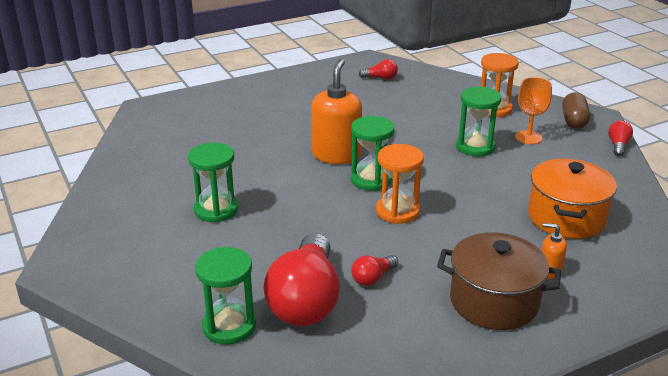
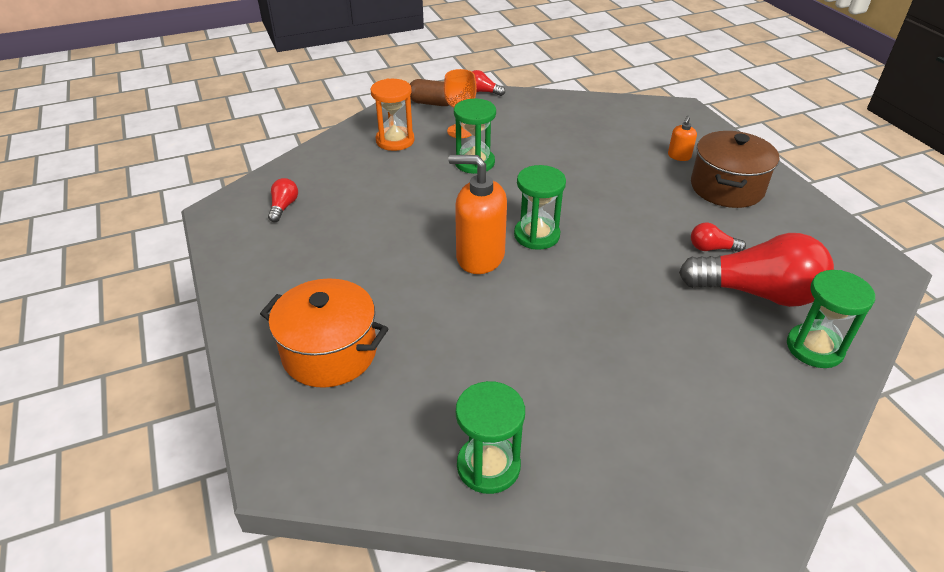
camera: 85 degrees left, 10 degrees up
green hourglass [188,143,238,222] -> green hourglass moved to [456,381,525,494]
red light bulb [351,255,398,286] -> red light bulb turned 135 degrees clockwise [691,222,746,252]
orange hourglass [376,144,424,224] -> none
orange pot [528,159,617,239] -> orange pot moved to [260,278,389,388]

